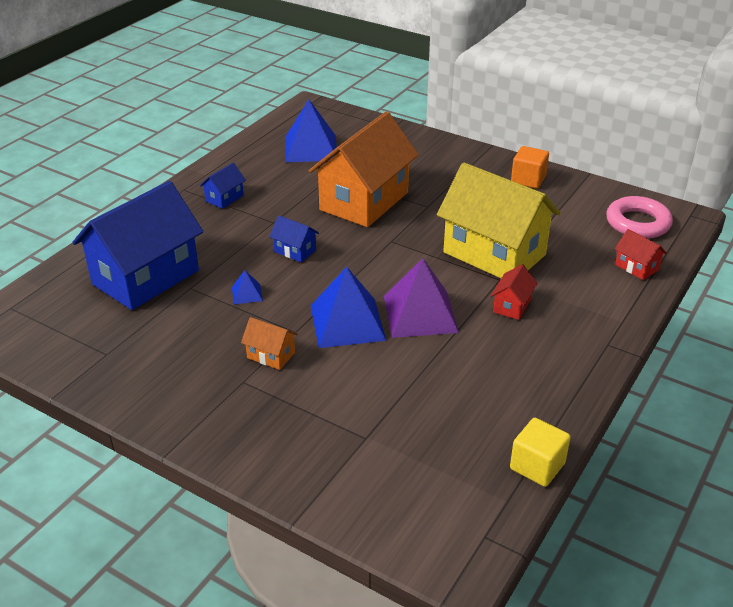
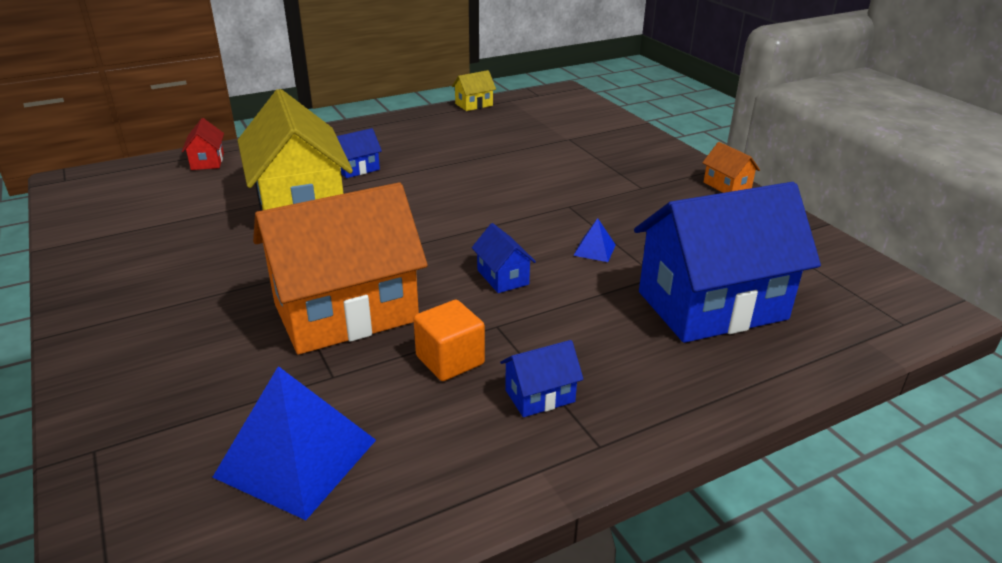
camera: 150 degrees left, 5 degrees down
orange house [241,317,298,370] -> orange house moved to [702,142,760,193]
blue pyramid [311,267,386,348] -> none
purple pyramid [384,258,459,338] -> none
red house [490,264,537,320] -> blue house [337,128,382,178]
yellow cube [510,418,571,487] -> yellow house [452,70,496,111]
orange cube [511,146,549,189] -> orange cube moved to [413,300,485,381]
pink ring [606,196,673,239] -> none

